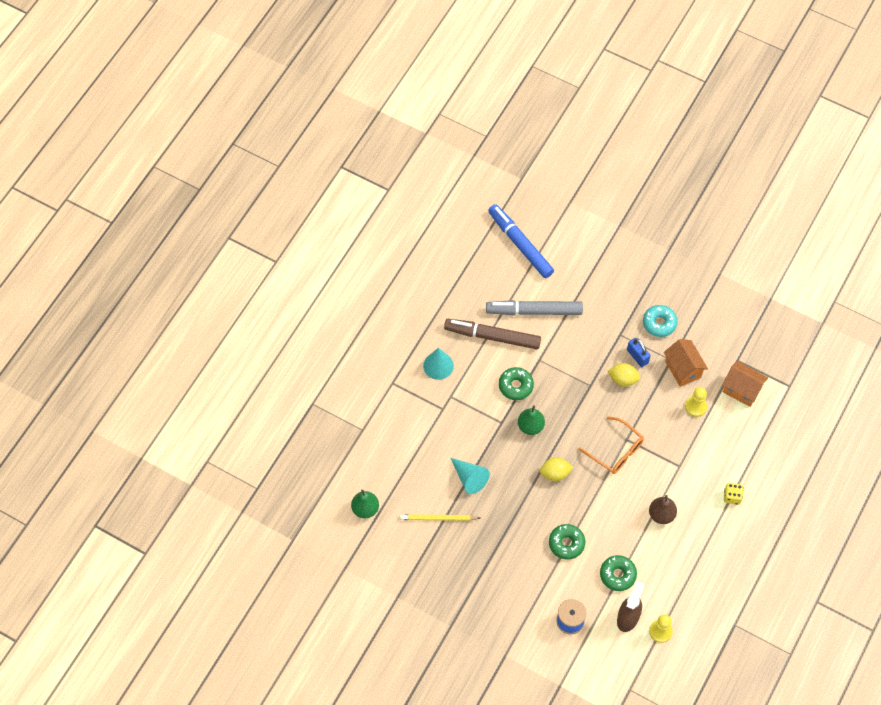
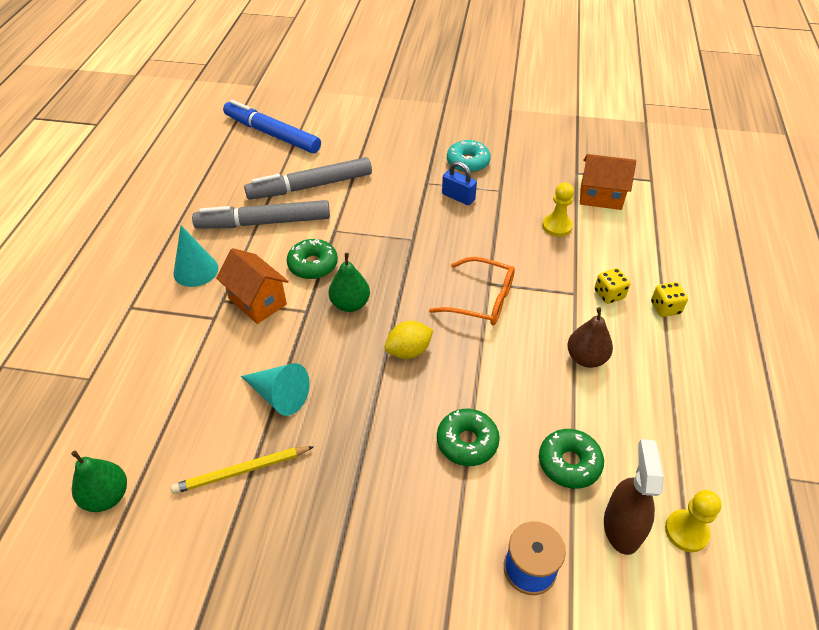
camera: 20 degrees left, 15 degrees down
brown marker [444,319,541,349] -> grey marker [192,200,330,228]
yellow lemon [608,363,640,386] -> none
orange house [664,339,708,387] -> orange house moved to [216,248,289,324]
none -> yellow dice [594,268,630,304]

